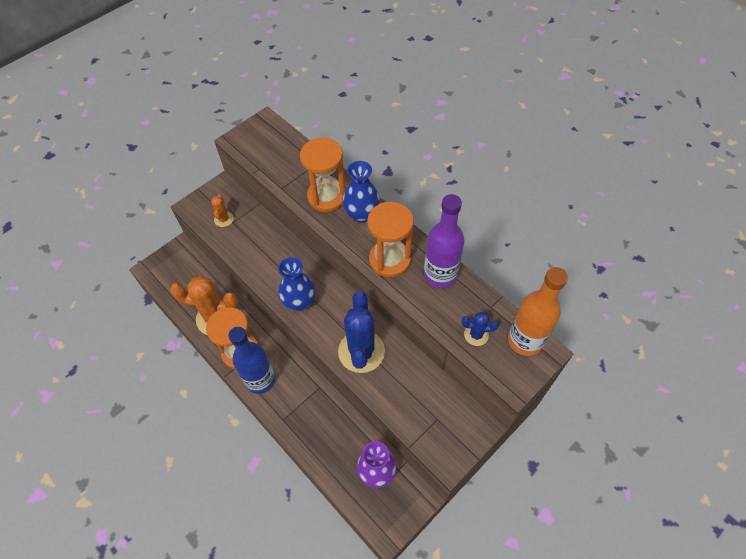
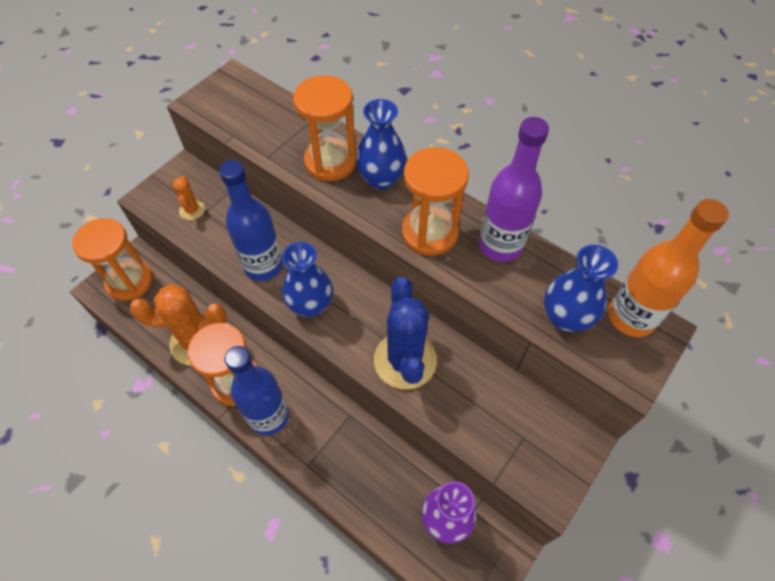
camera: 10 degrees left, 0 degrees up
blue cactus [462,312,499,346] -> blue vase [544,245,618,332]
none -> orange hourglass [72,218,153,301]
none -> blue bottle [219,160,283,281]

